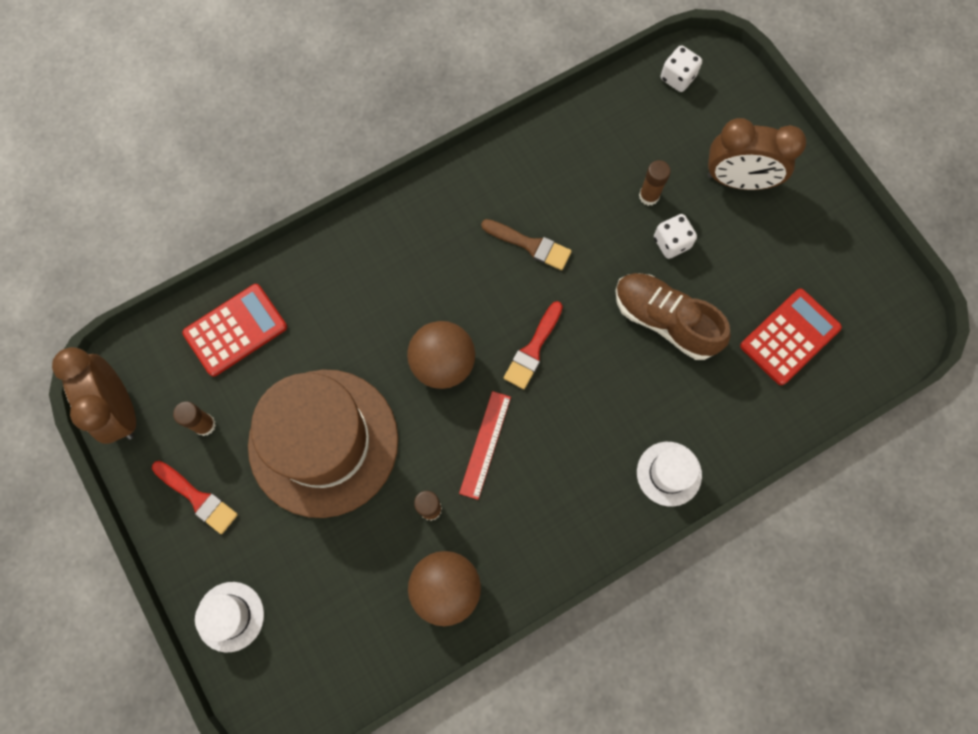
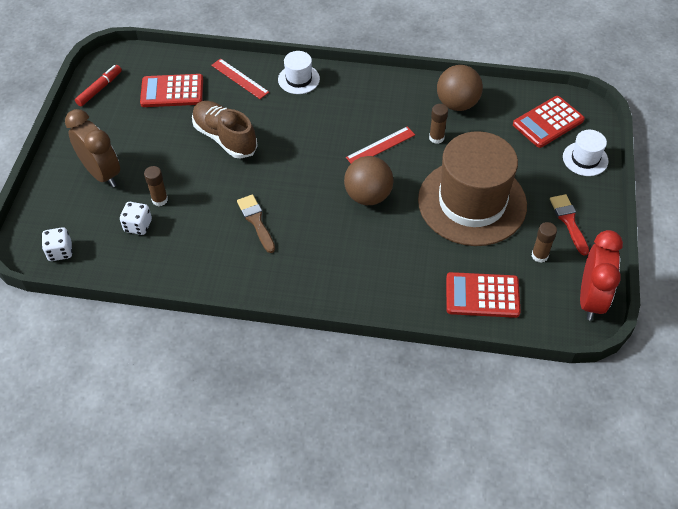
camera: 140 degrees left, 20 degrees down
brown clock [52,347,136,444] -> red clock [580,230,623,320]
red brush [504,301,563,389] -> none
brown shoe [615,273,731,360] -> brown shoe turned 150 degrees clockwise [192,101,258,159]
white dice [654,214,697,259] -> white dice moved to [120,202,152,235]
none -> red marker [75,65,122,106]
none -> red ruler [211,59,269,99]
none -> red calculator [513,96,585,148]

